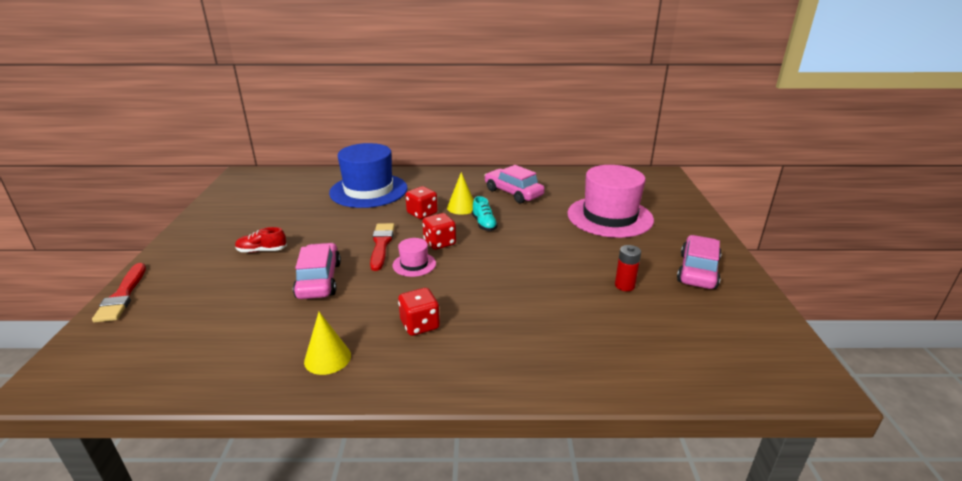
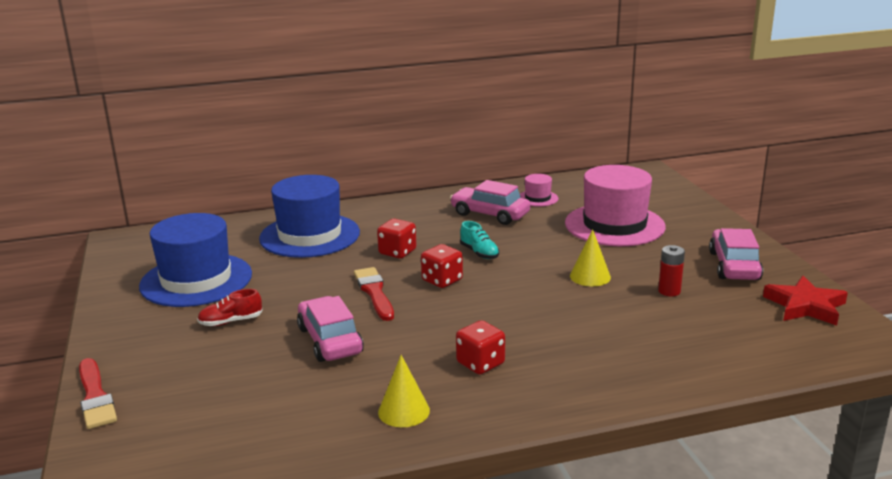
camera: 15 degrees left, 5 degrees down
pink hat [392,238,436,277] -> pink hat moved to [520,174,558,207]
yellow cone [447,172,474,215] -> yellow cone moved to [570,229,611,286]
none -> blue hat [139,213,252,307]
none -> red star [763,276,848,326]

